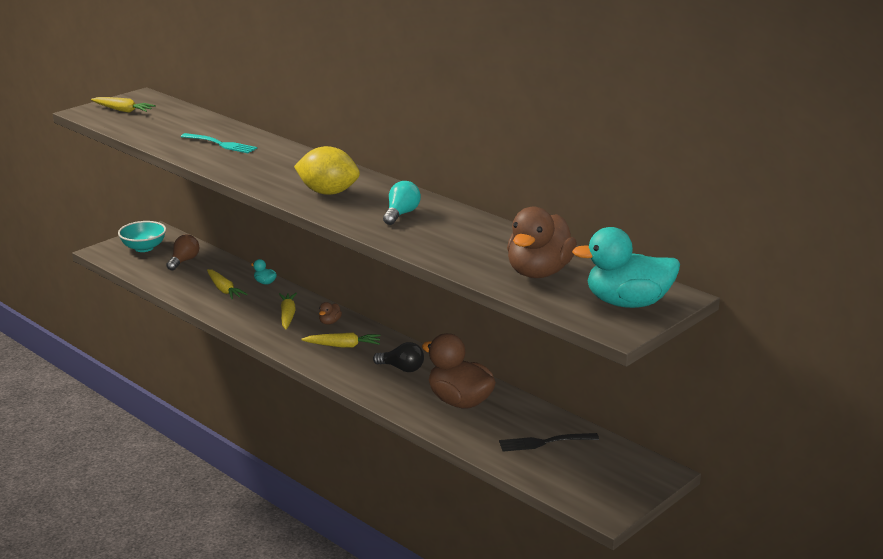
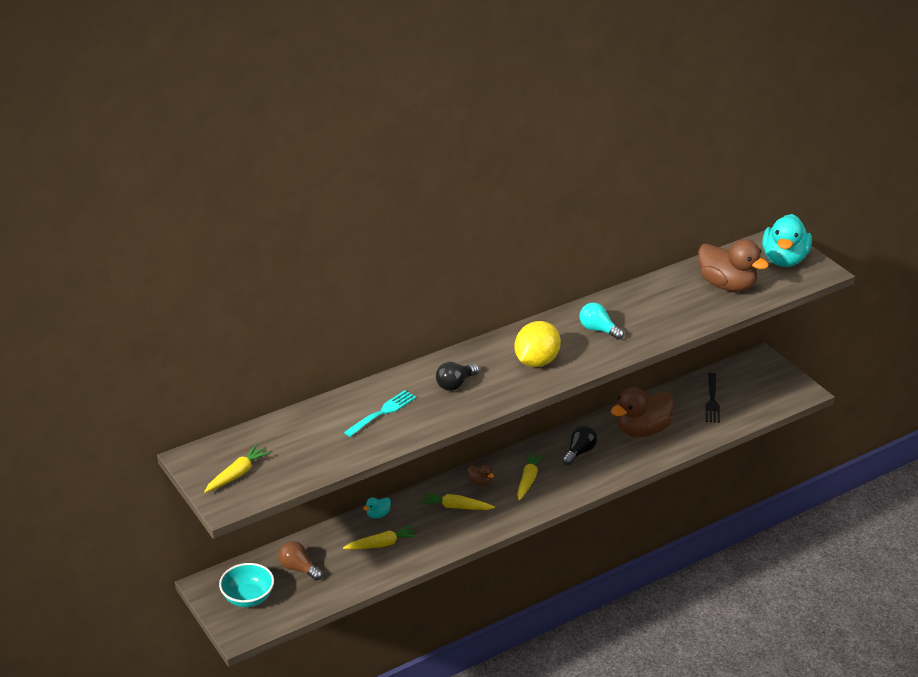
camera: 75 degrees left, 10 degrees up
none -> black light bulb [436,362,479,391]

